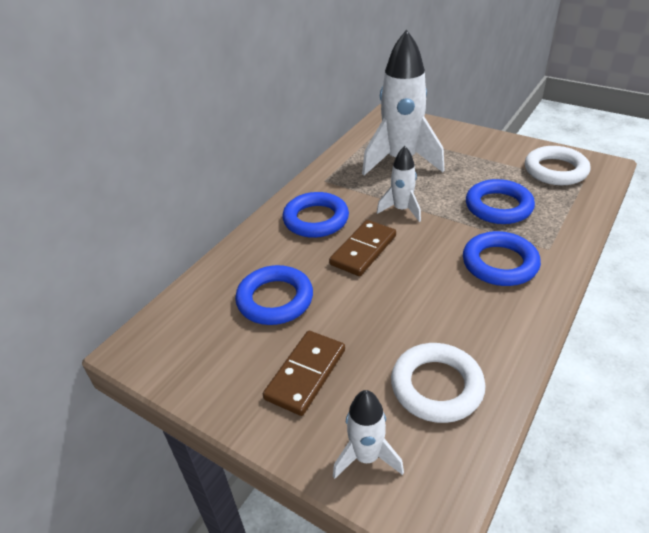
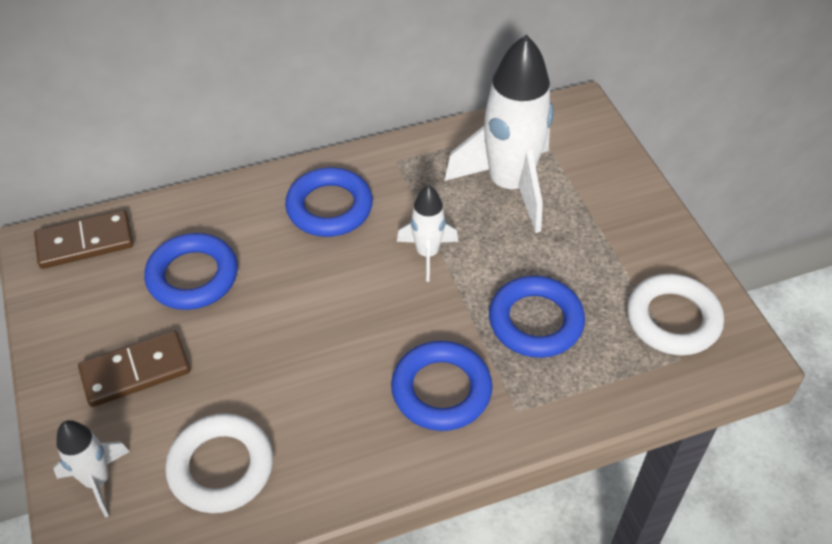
camera: 35 degrees right, 10 degrees up
brown domino [329,220,396,276] -> brown domino moved to [34,210,133,269]

